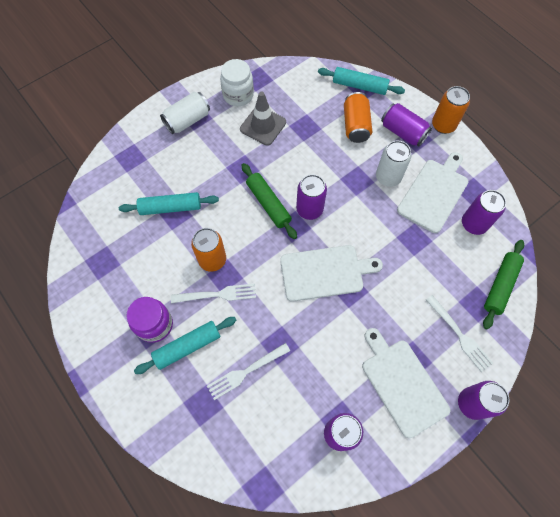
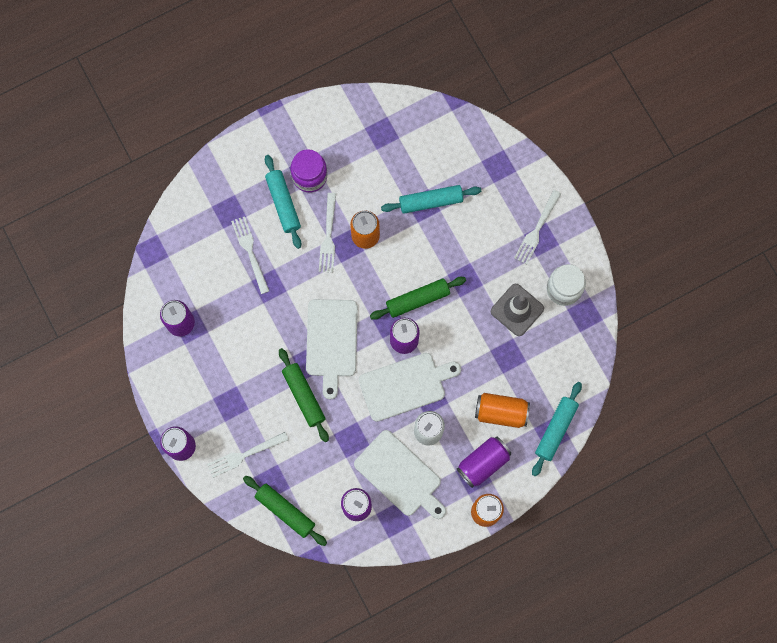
camera: 100 degrees right, 10 degrees up
turquoise rolling pin [119,192,219,215] -> turquoise rolling pin turned 75 degrees clockwise [381,185,481,214]
white can [160,92,210,134] -> white fork [514,190,561,265]
white cutting board [362,328,450,438] -> white cutting board moved to [359,353,461,422]
none -> green rolling pin [279,348,329,442]

